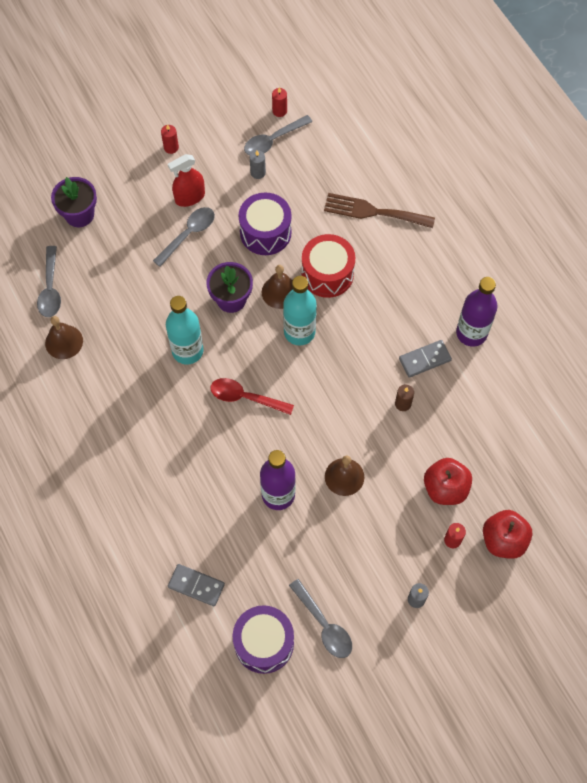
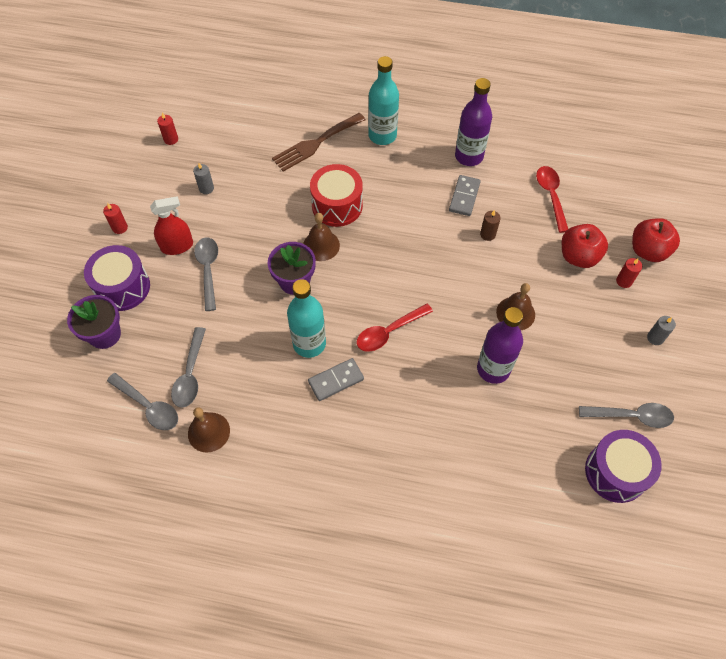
camera: 50 degrees left, 5 degrees down
red spray bottle [168,154,205,207] -> red spray bottle turned 120 degrees counterclockwise [150,196,193,255]
grey domino [168,564,225,606] -> grey domino moved to [308,358,364,401]
purple drum [239,193,292,255] -> purple drum moved to [84,245,150,311]
grey spoon [244,115,312,155] -> grey spoon moved to [171,327,206,408]
turquoise bottle [283,276,317,345] -> turquoise bottle moved to [368,56,399,145]
none -> red spoon [536,166,568,233]

